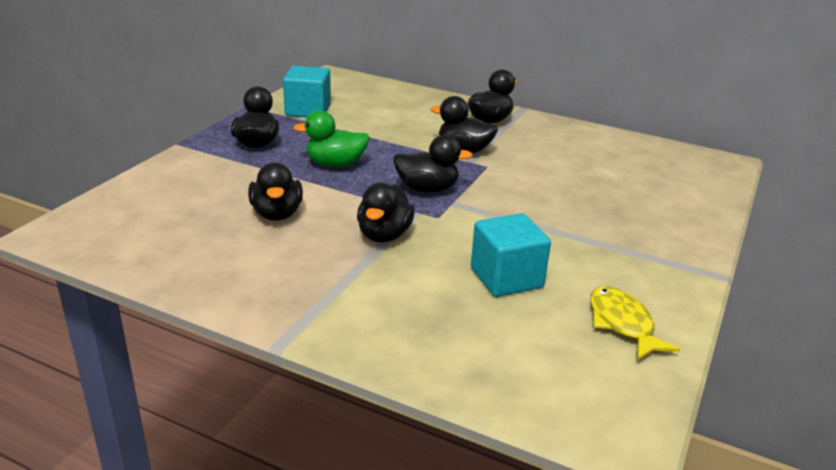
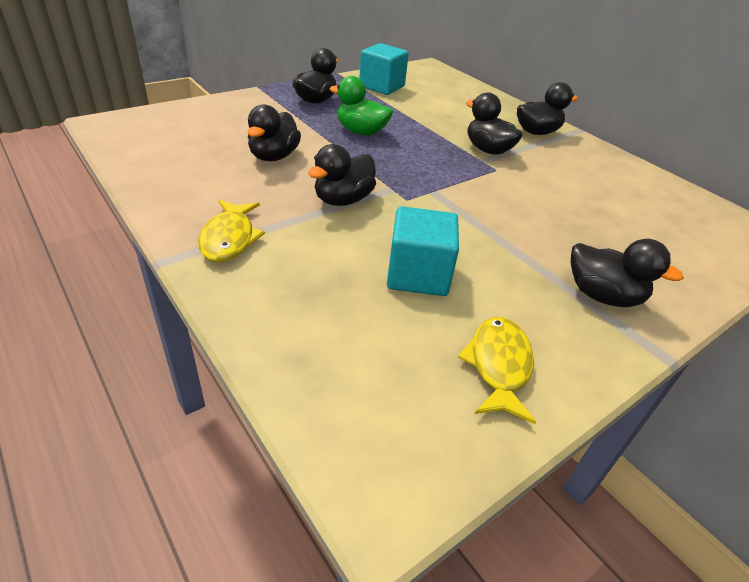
camera: 25 degrees right, 10 degrees up
black duck [393,135,473,193] -> black duck moved to [570,239,684,307]
none -> yellow fish [198,200,265,262]

